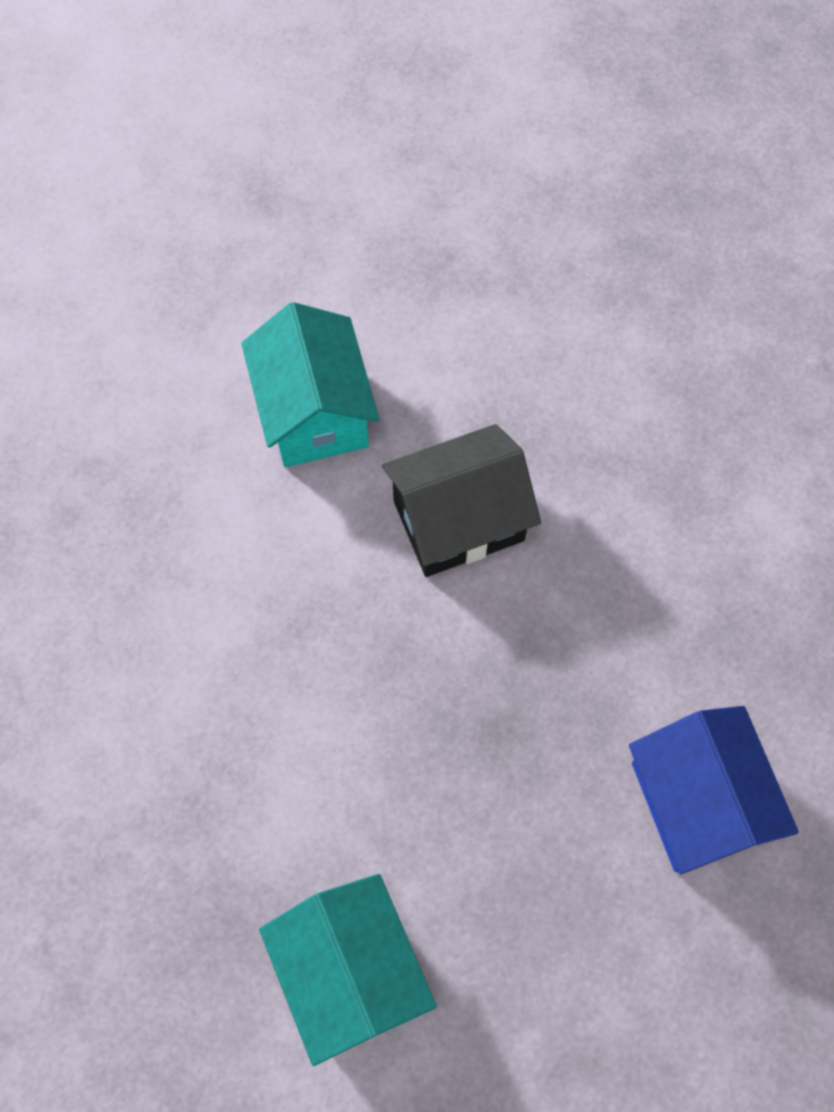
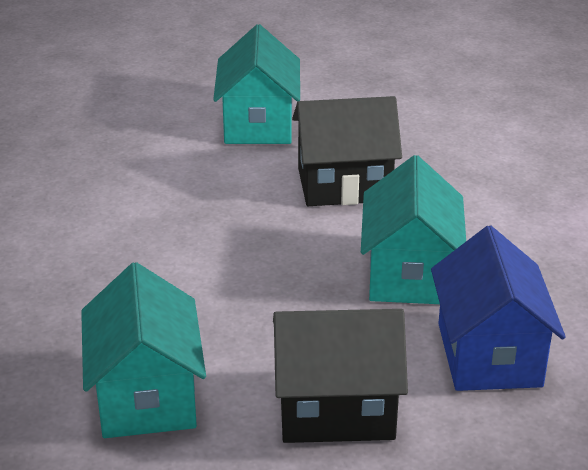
camera: 15 degrees right, 35 degrees down
none -> black house [273,309,408,443]
none -> turquoise house [361,155,466,304]

